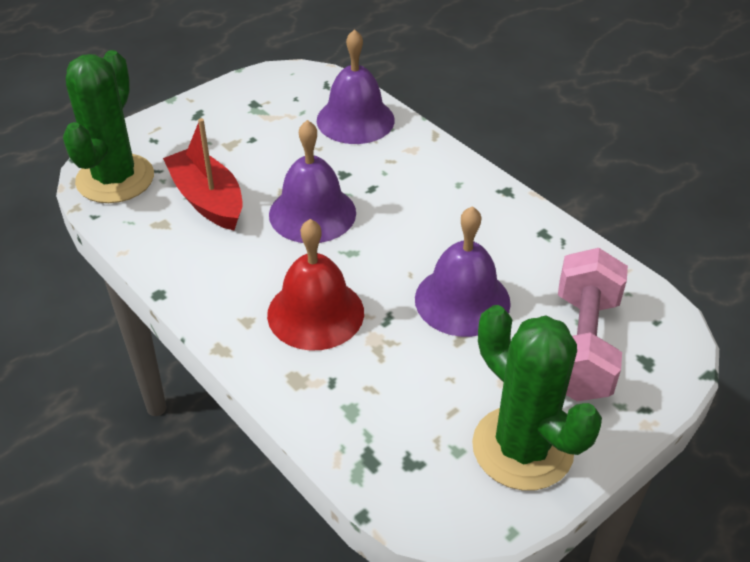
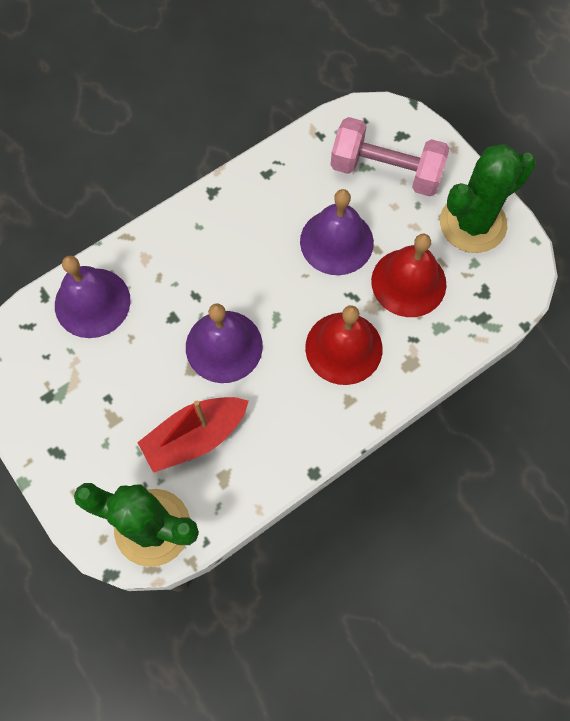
camera: 85 degrees left, 25 degrees up
none -> red bell [371,234,447,317]

